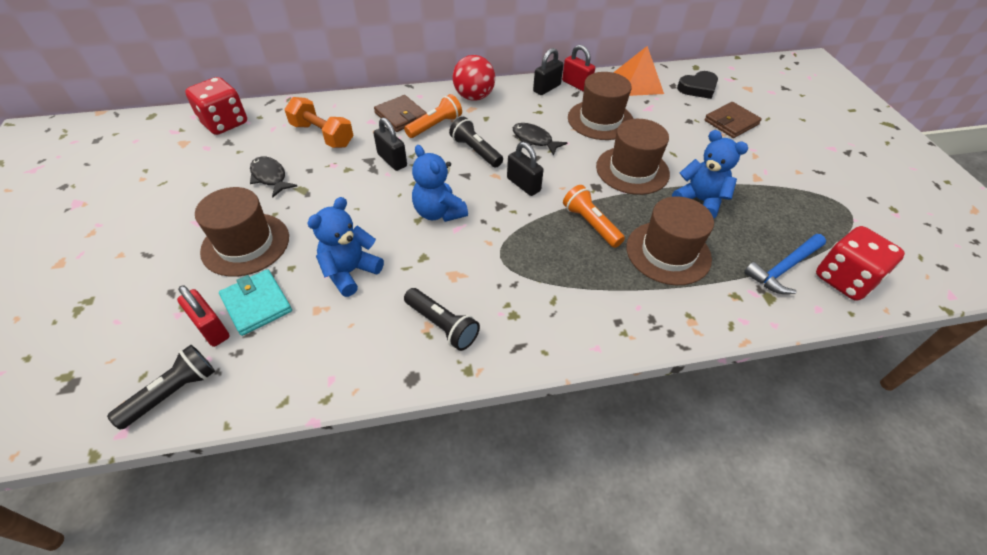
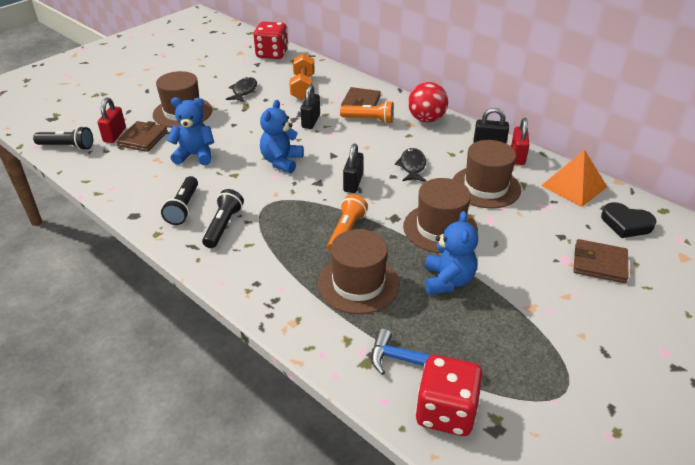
camera: 55 degrees right, 10 degrees down
turquoise wallet [219,269,292,336] -> brown wallet [116,121,168,152]
black flashlight [449,117,503,167] -> black flashlight moved to [202,189,244,248]

